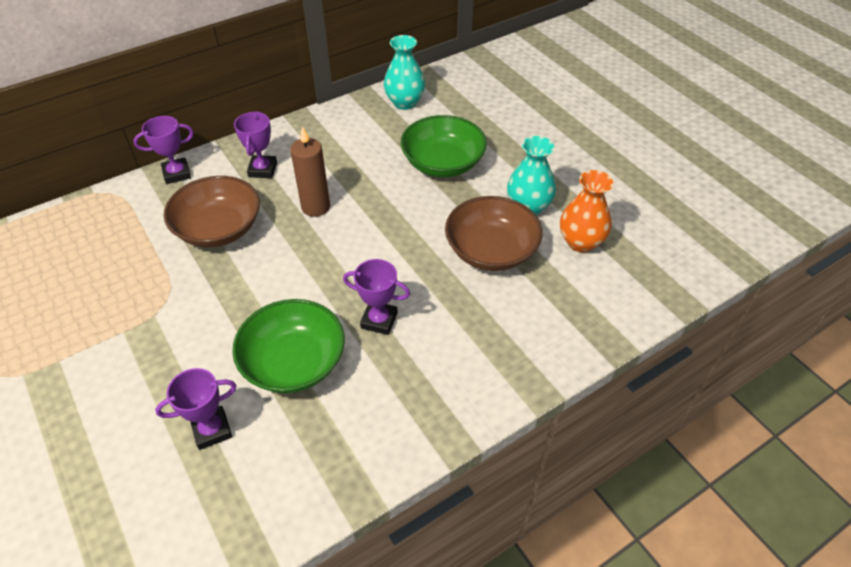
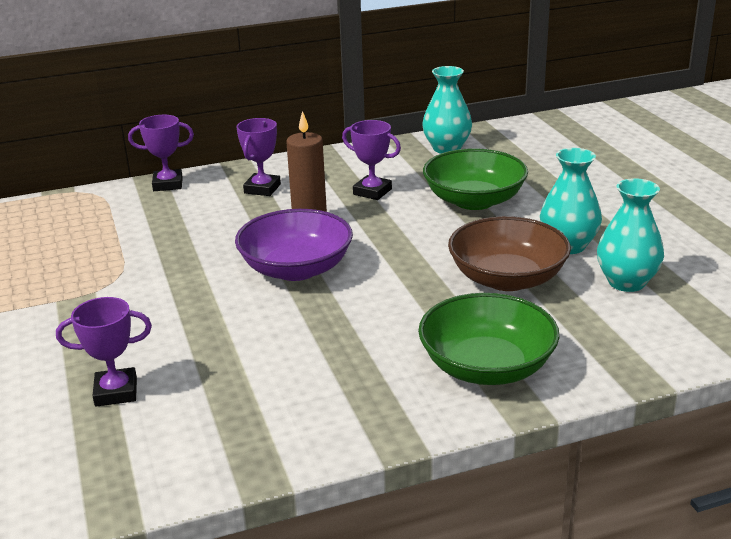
camera: 15 degrees right, 20 degrees down
brown bowl [164,176,260,248] -> none
green bowl [232,299,345,393] -> green bowl moved to [418,293,560,385]
purple trophy [343,259,410,335] -> purple trophy moved to [342,120,401,200]
orange vase [560,170,613,252] -> turquoise vase [597,178,664,292]
none -> purple bowl [235,209,353,281]

